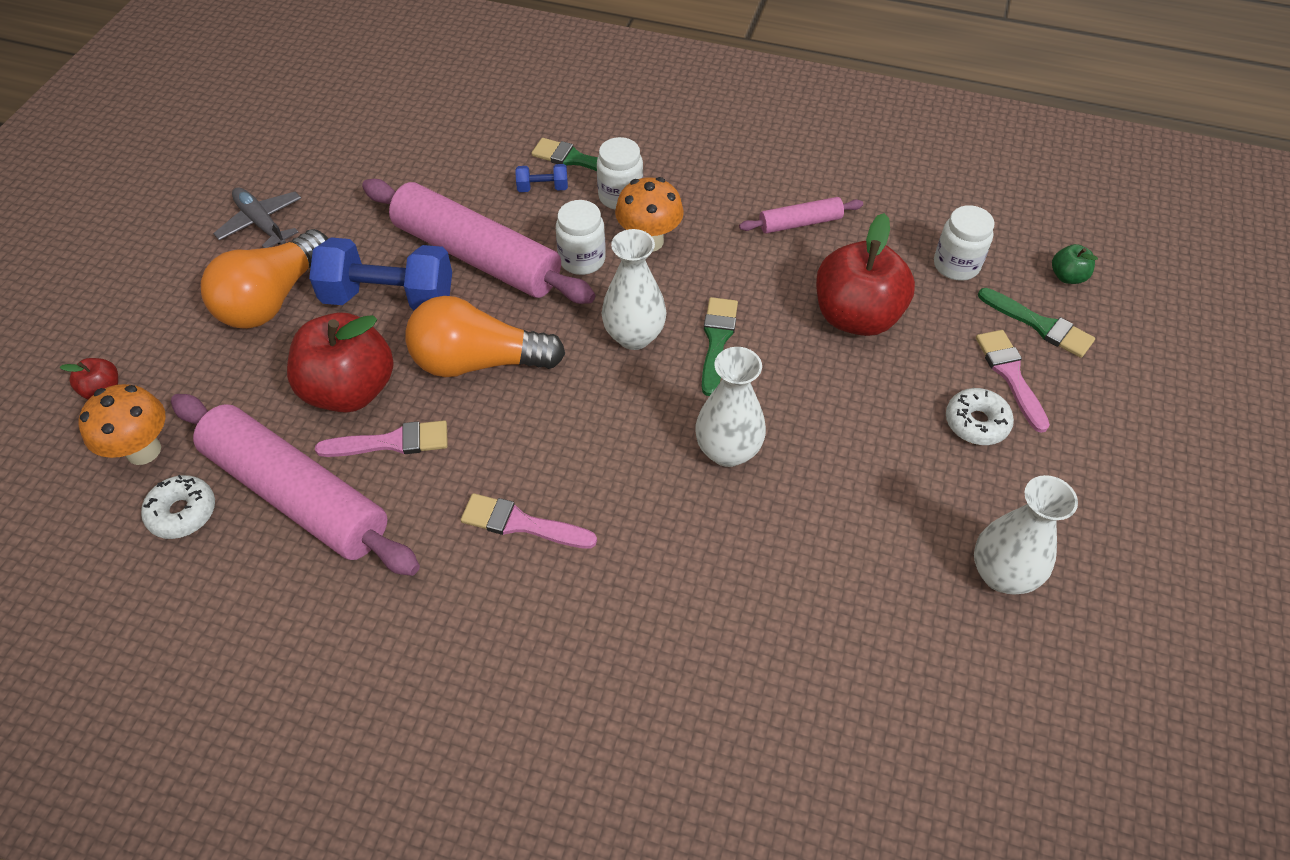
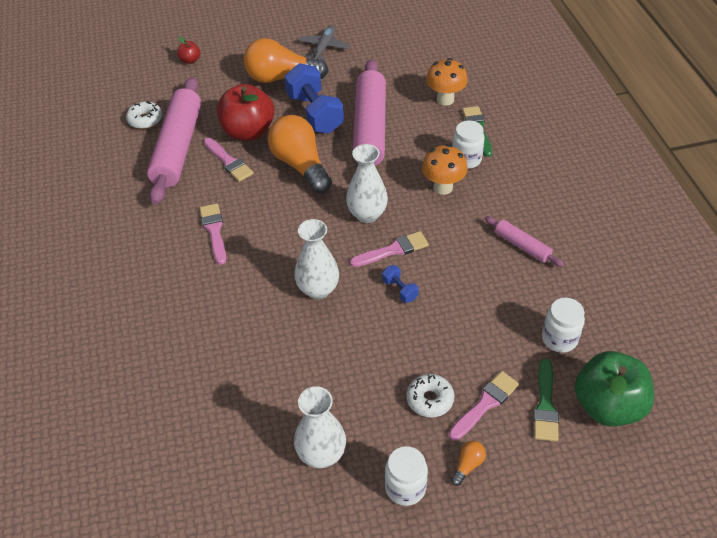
camera: 60 degrees right, 5 degrees down
orange mushroom [78,384,165,465] -> orange mushroom moved to [426,58,468,106]
blue dumbbell [515,164,568,192] -> blue dumbbell moved to [382,265,419,303]
white jar [556,200,606,275] -> white jar moved to [385,446,428,506]
green brush [702,297,738,396] -> pink brush [350,231,429,267]
red apple [816,213,915,336] -> none
green apple [1052,244,1098,284] -> green apple [574,351,654,427], size x2.29
none -> orange light bulb [451,441,486,486]

